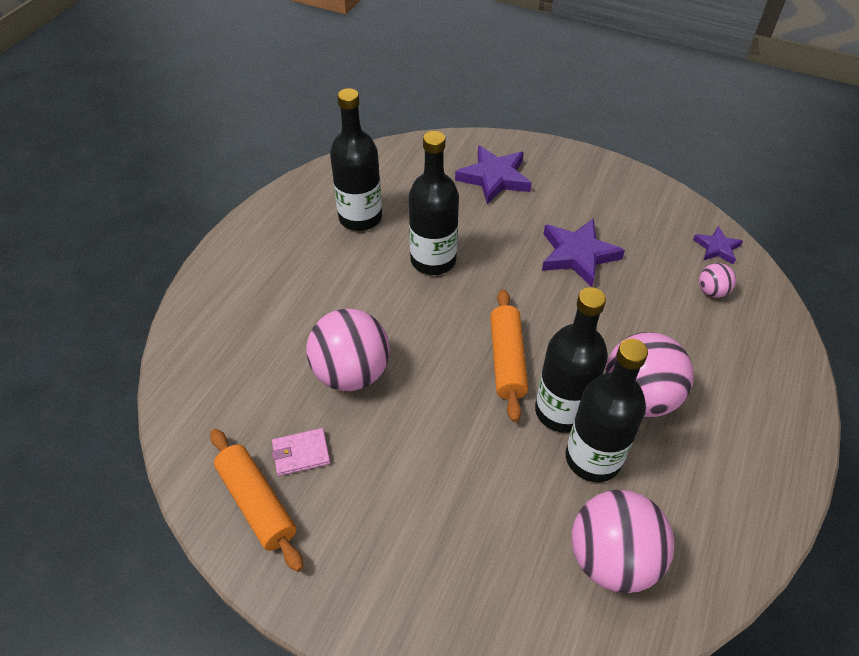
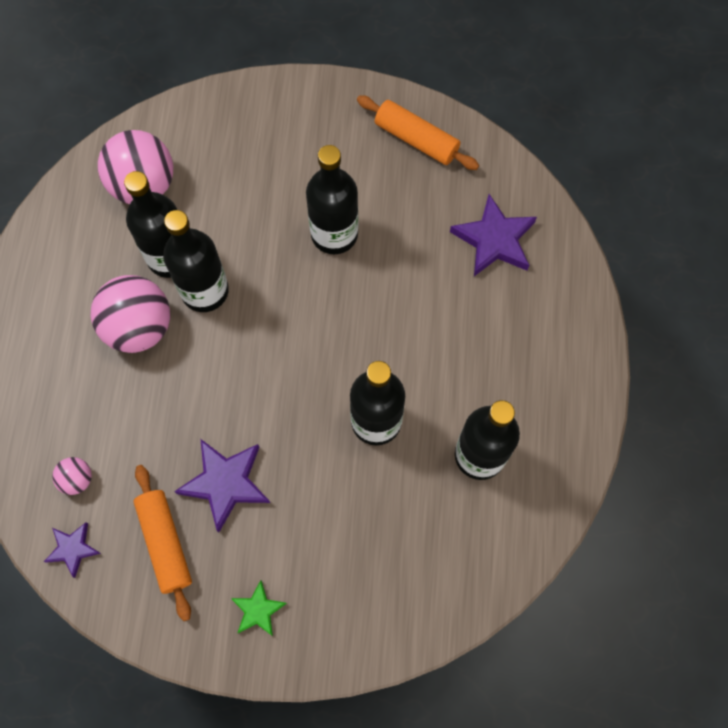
camera: 160 degrees right, 20 degrees up
pink wallet [272,428,330,476] -> none
pink ball [306,309,390,391] -> none
purple star [455,145,532,205] -> purple star moved to [450,194,537,276]
orange rolling pin [490,289,528,422] -> orange rolling pin moved to [134,465,192,621]
none -> green star [231,580,287,636]
none -> black bottle [306,145,358,254]

